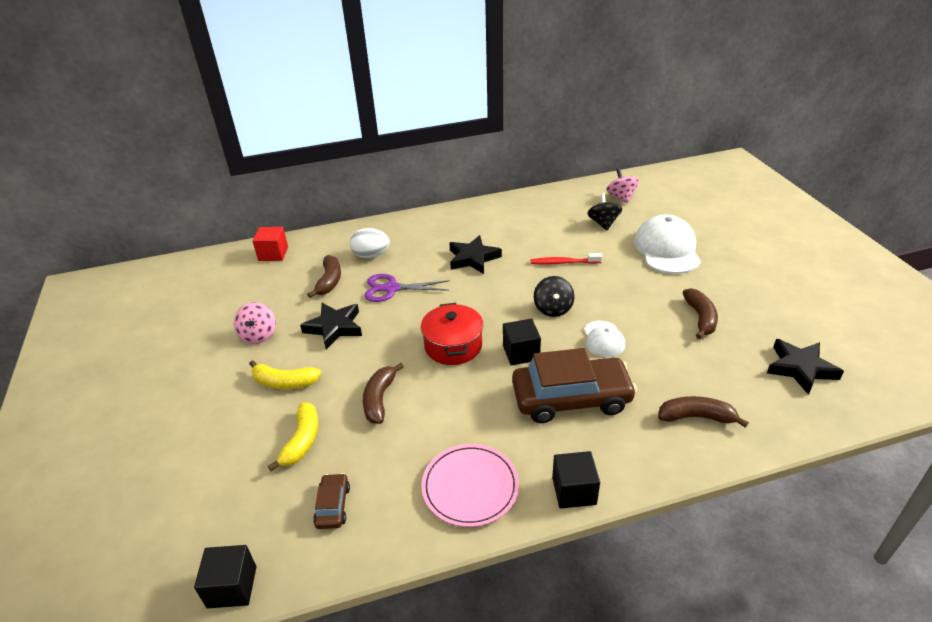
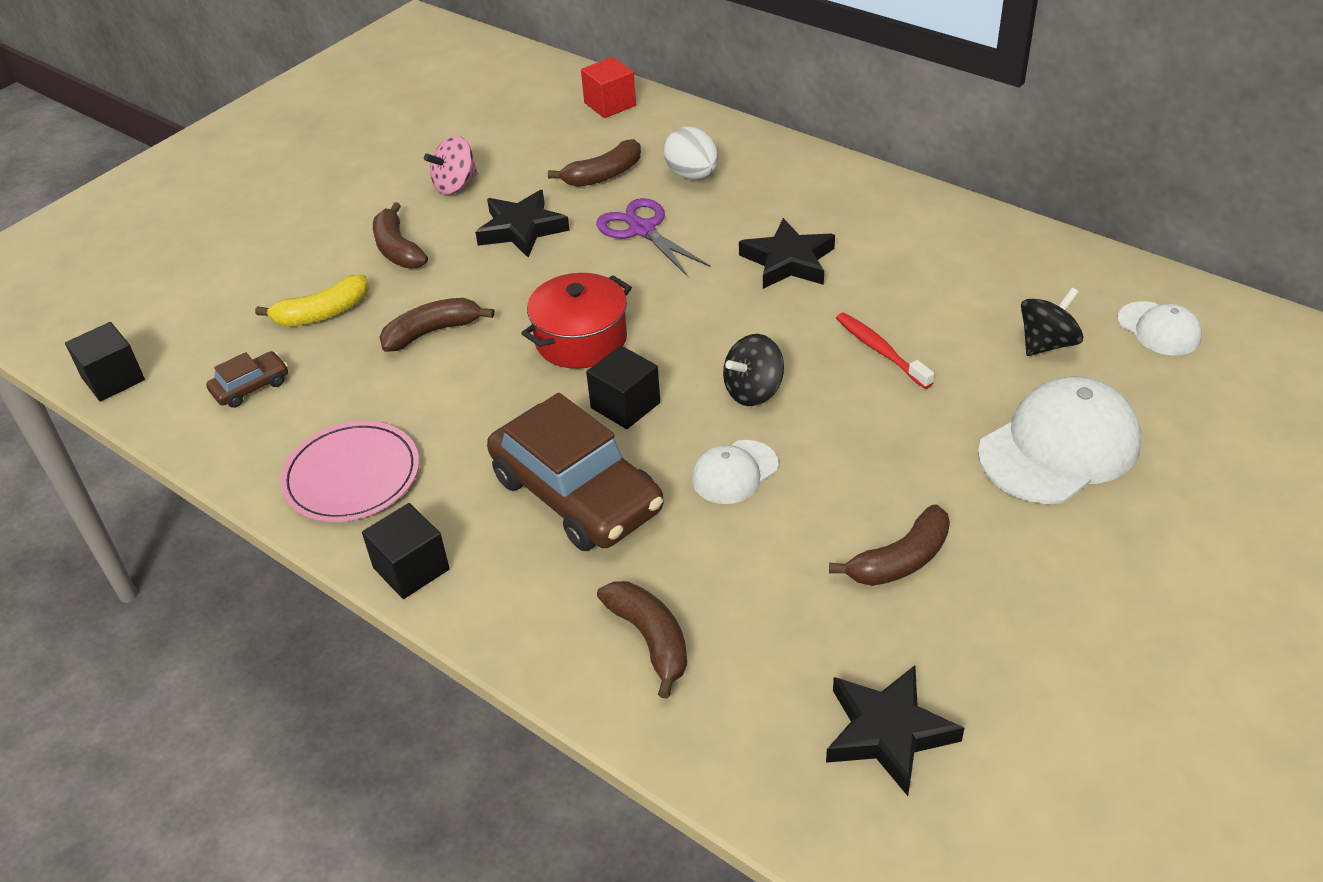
camera: 55 degrees right, 5 degrees up
yellow banana [249,360,321,389] -> brown banana [373,202,428,269]
pink spinning top [606,169,639,203] -> white cap [1117,301,1202,355]

